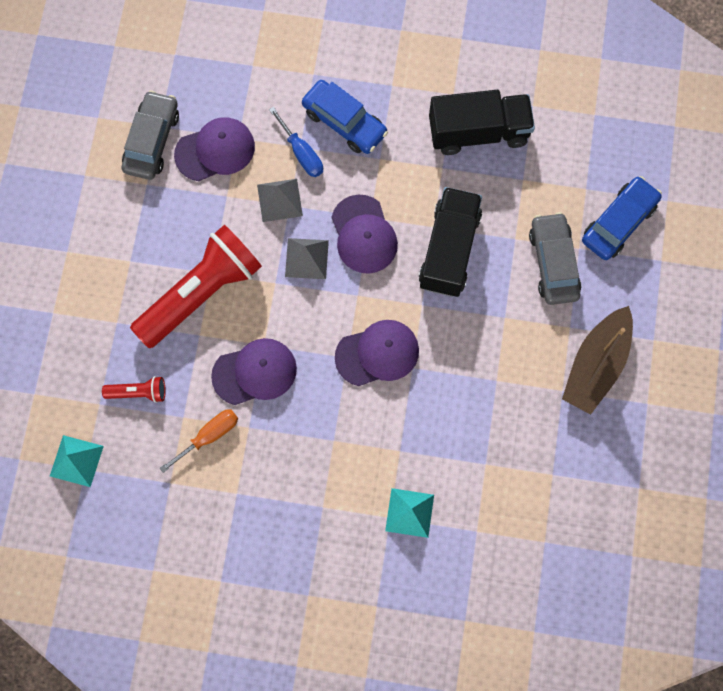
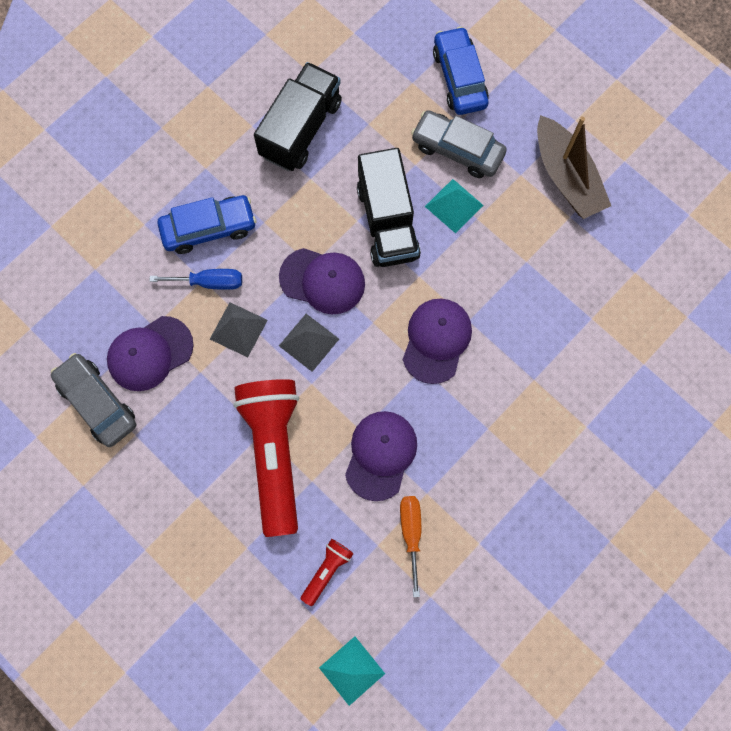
camera: 55 degrees left, 0 degrees up
purple cap [174,117,255,181] -> purple cap turned 135 degrees counterclockwise [107,316,194,391]
turquoise pyramid [385,488,434,538] -> turquoise pyramid moved to [425,179,484,234]
black truck [419,187,482,297] -> black truck turned 150 degrees counterclockwise [357,148,421,267]

